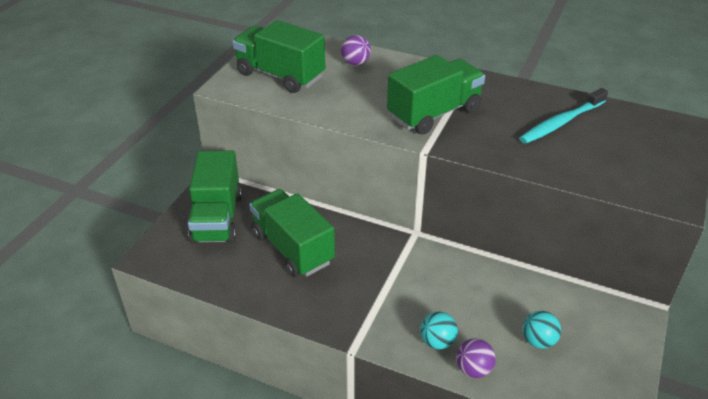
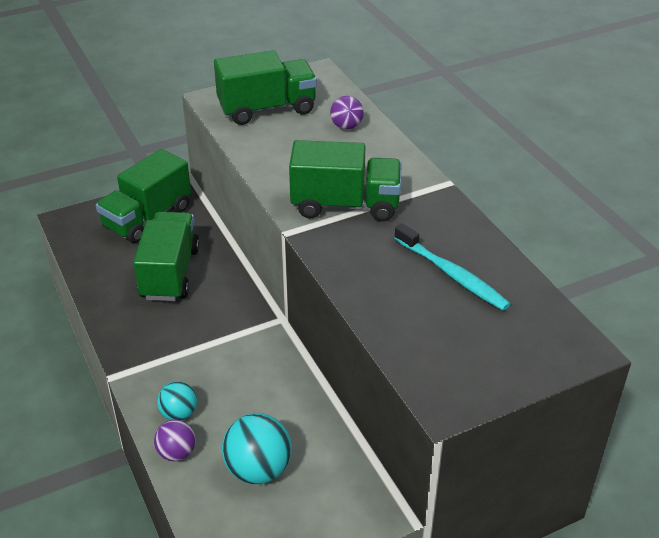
camera: 40 degrees right, 0 degrees up
green truck [232,20,325,93] -> green truck turned 90 degrees clockwise [214,50,317,125]
turquoise toothbrush [519,88,608,144] -> turquoise toothbrush turned 135 degrees counterclockwise [394,223,510,311]
turquoise ball [523,311,561,349] -> turquoise ball [222,413,292,484], size x1.66

